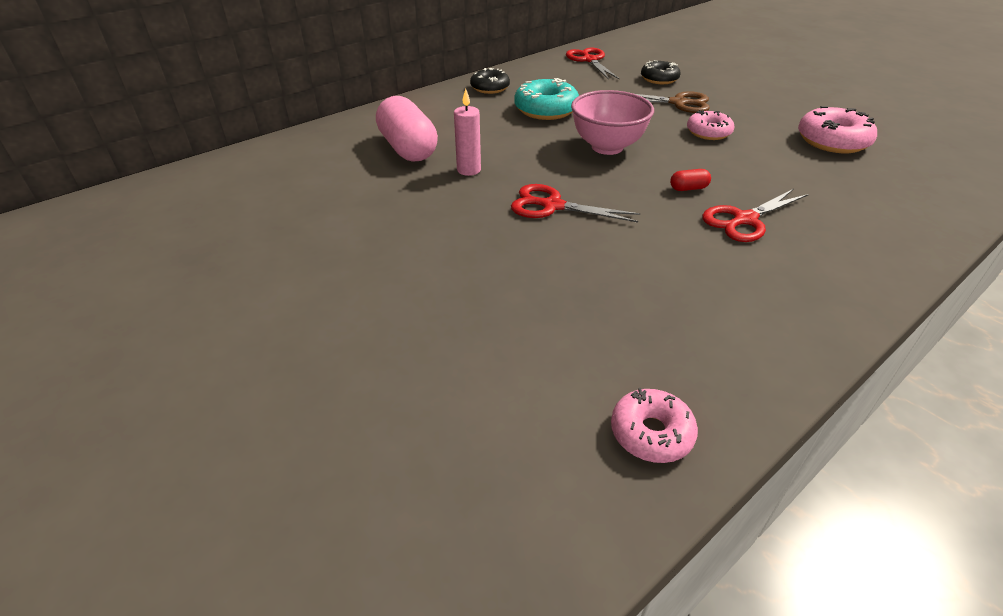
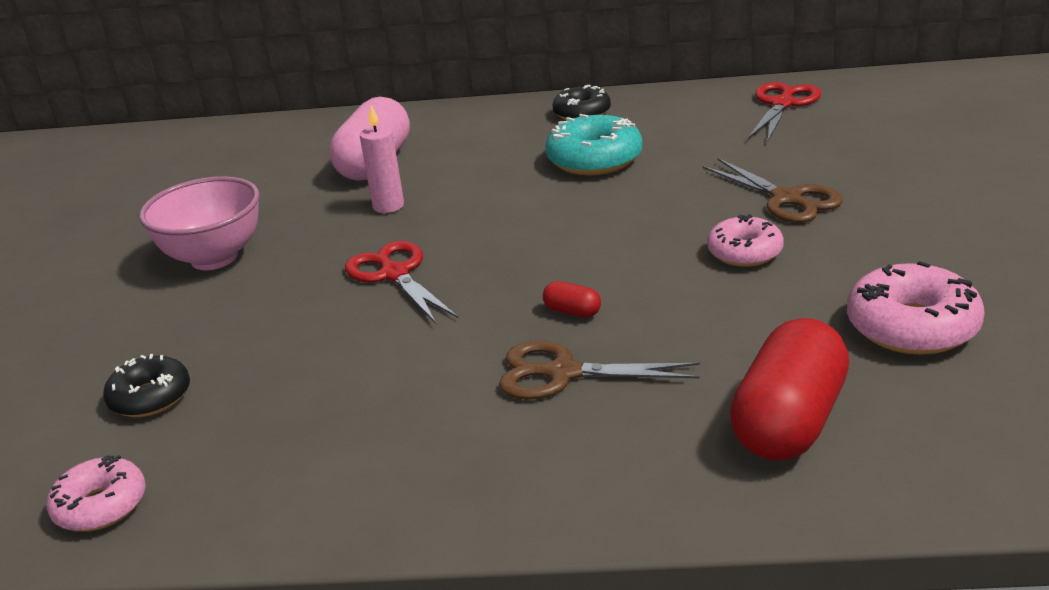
camera: 45 degrees right, 10 degrees down
pink bowl [571,90,654,155] -> pink bowl moved to [139,176,260,270]
black donut [641,60,681,84] -> black donut moved to [103,354,190,417]
red scissors [702,189,809,242] -> brown scissors [499,341,700,400]
none -> red capsule [730,318,849,461]

